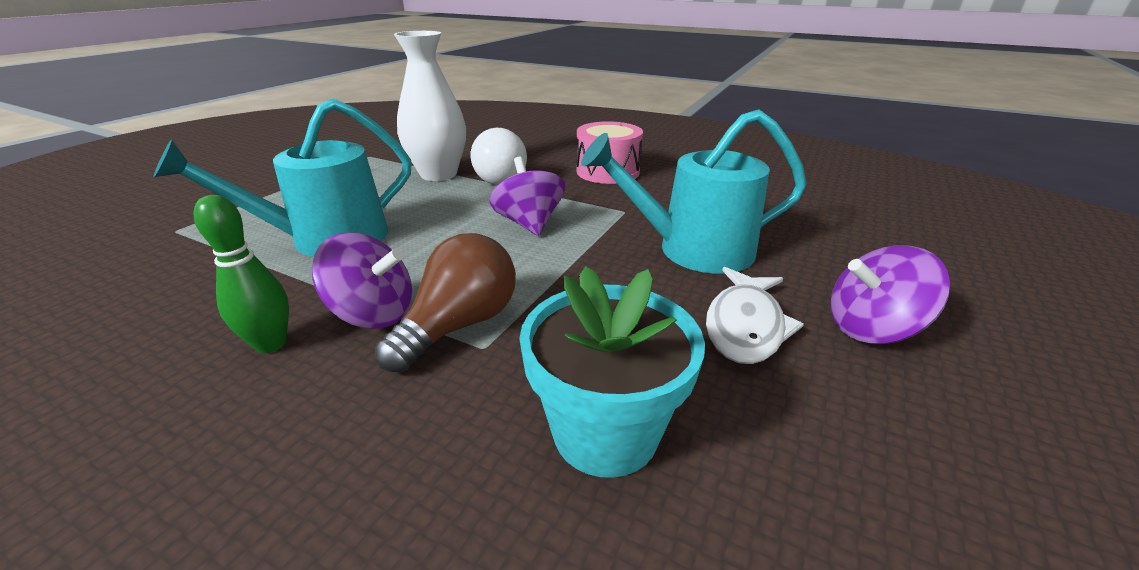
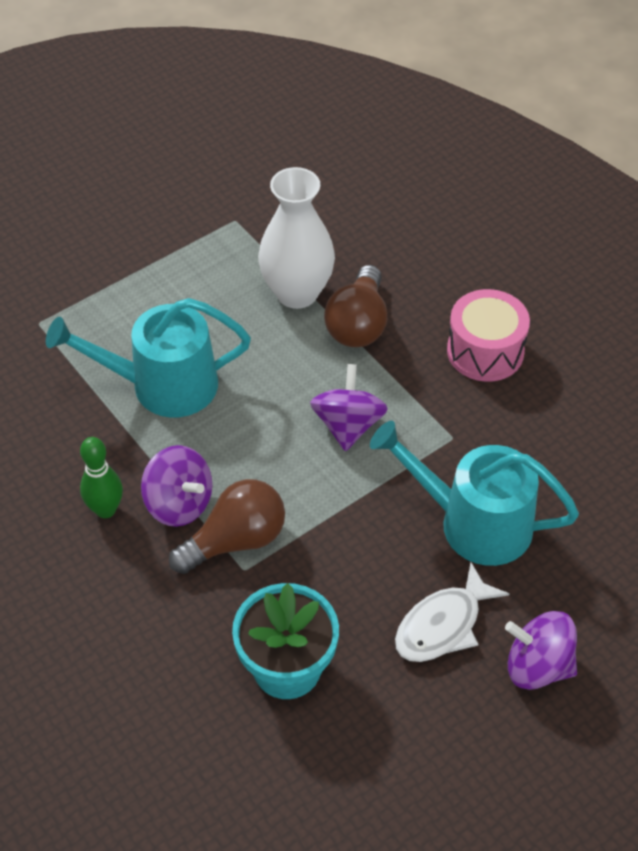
camera: 25 degrees right, 20 degrees up
white light bulb [471,128,527,185] -> brown light bulb [324,265,387,347]

